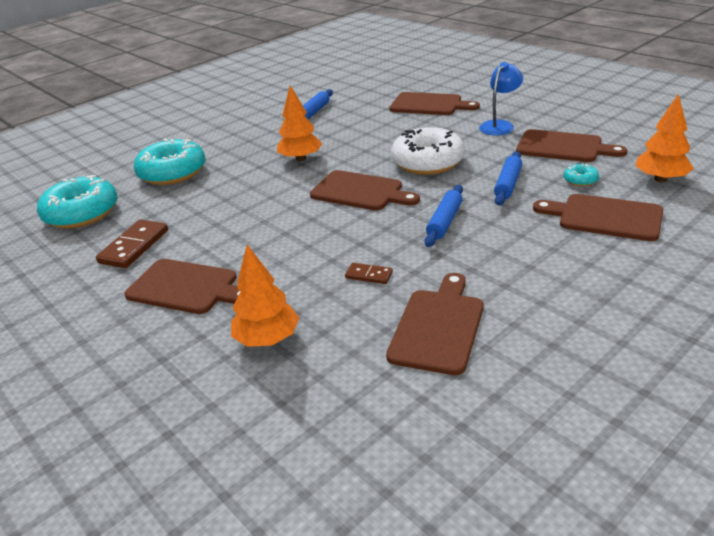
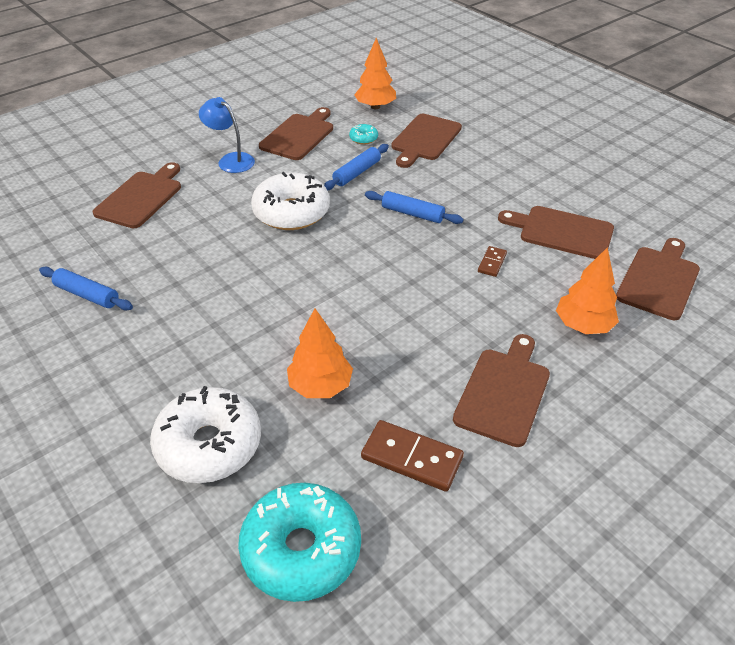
camera: 90 degrees left, 10 degrees up
turquoise donut [134,139,205,185] -> white donut [150,386,261,483]
orange tree [277,85,322,161] -> orange tree moved to [287,308,353,398]
brown cutting board [310,170,420,211] -> brown cutting board moved to [616,238,700,320]
blue rolling pin [494,151,522,205] -> blue rolling pin turned 75 degrees counterclockwise [324,144,389,190]

